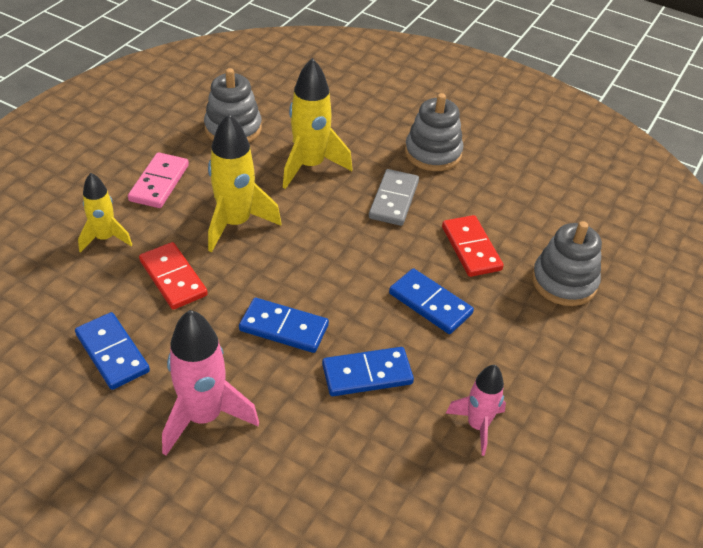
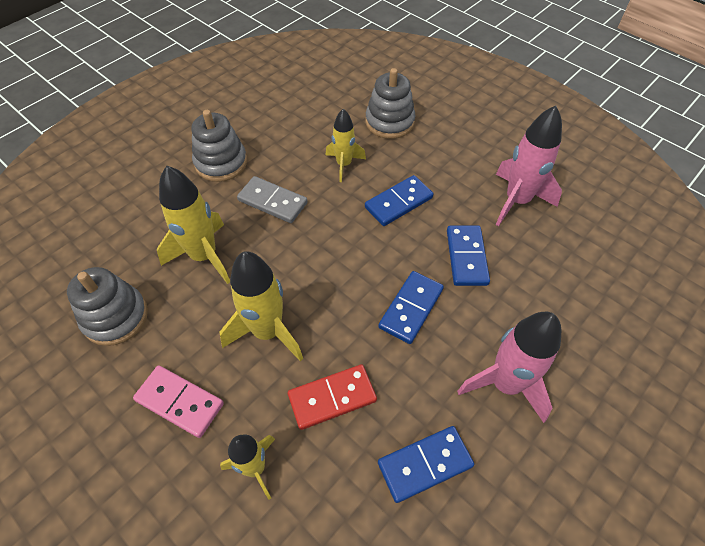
camera: 75 degrees left, 10 degrees up
red domino [442,215,504,277] -> yellow rocket [326,109,366,182]
pink rocket [446,365,506,456] -> pink rocket [496,105,562,226], size x1.61

